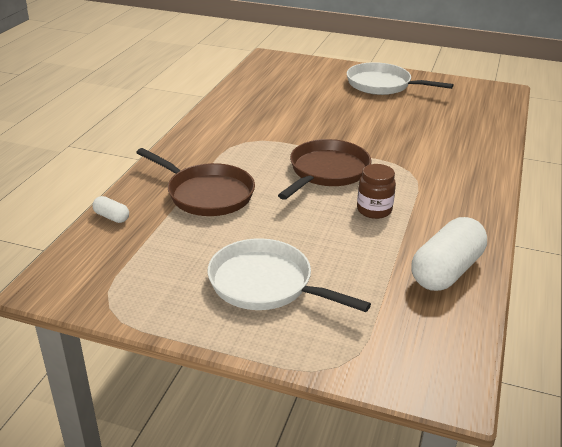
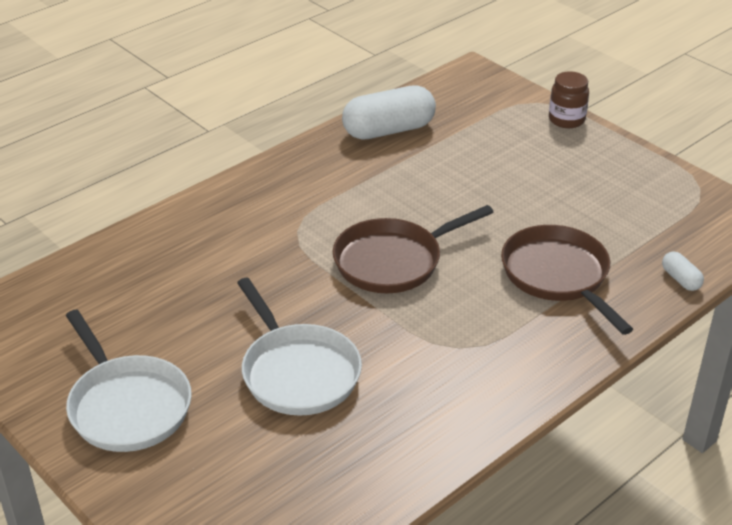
camera: 150 degrees left, 5 degrees up
white pan [207,238,371,312] -> white pan moved to [237,278,362,416]
brown jar [357,164,396,219] -> brown jar moved to [549,71,589,128]

